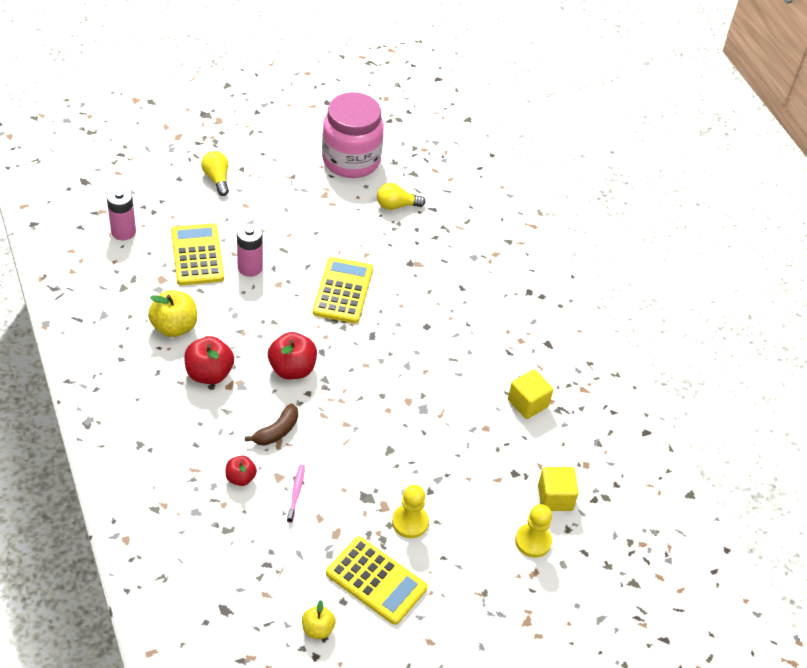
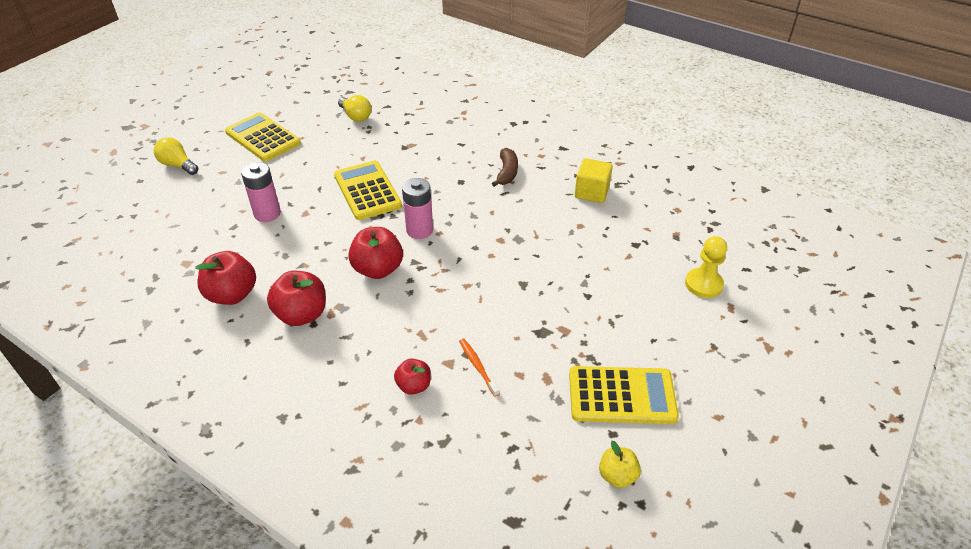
camera: 30 degrees left, 5 degrees down
pink battery [107,187,136,240] -> pink battery moved to [402,178,433,239]
yellow apple [148,290,197,337] -> red apple [195,251,256,305]
yellow calculator [171,223,224,285] -> yellow calculator moved to [225,112,301,162]
brown banana [245,404,298,446] -> brown banana moved to [492,148,518,187]
pink toothbrush [287,465,305,523] -> orange toothbrush [459,338,500,397]
pink jar [322,92,384,178] -> none
yellow light bulb [377,183,426,210] -> yellow light bulb turned 90 degrees counterclockwise [338,95,372,122]
yellow pawn [392,485,429,538] -> none
yellow cube [538,467,579,511] -> none

